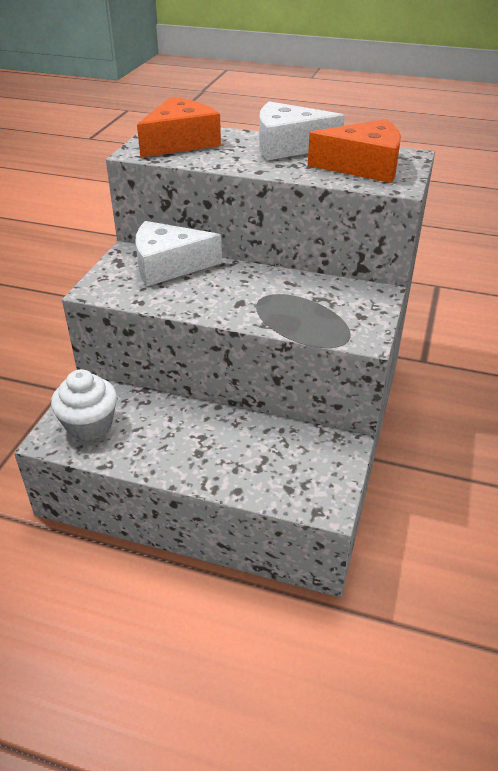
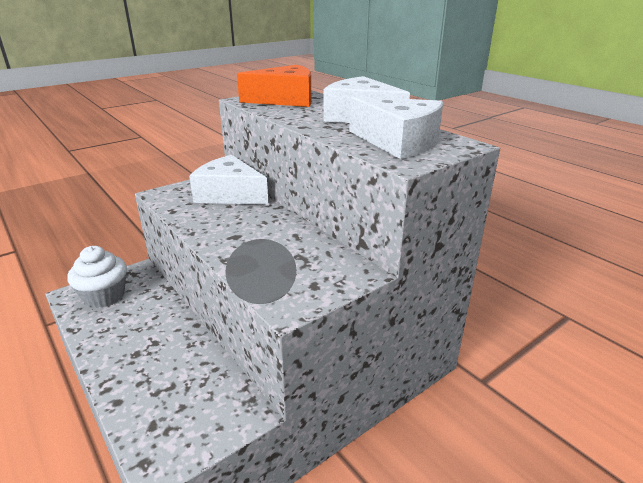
camera: 35 degrees right, 10 degrees down
orange cheese [308,119,401,183] -> white cheese [349,96,443,159]

